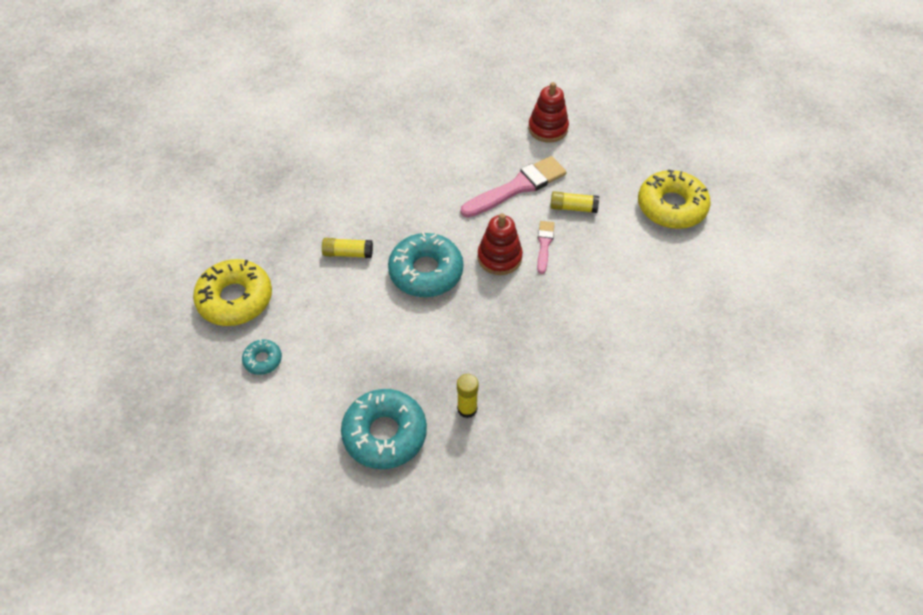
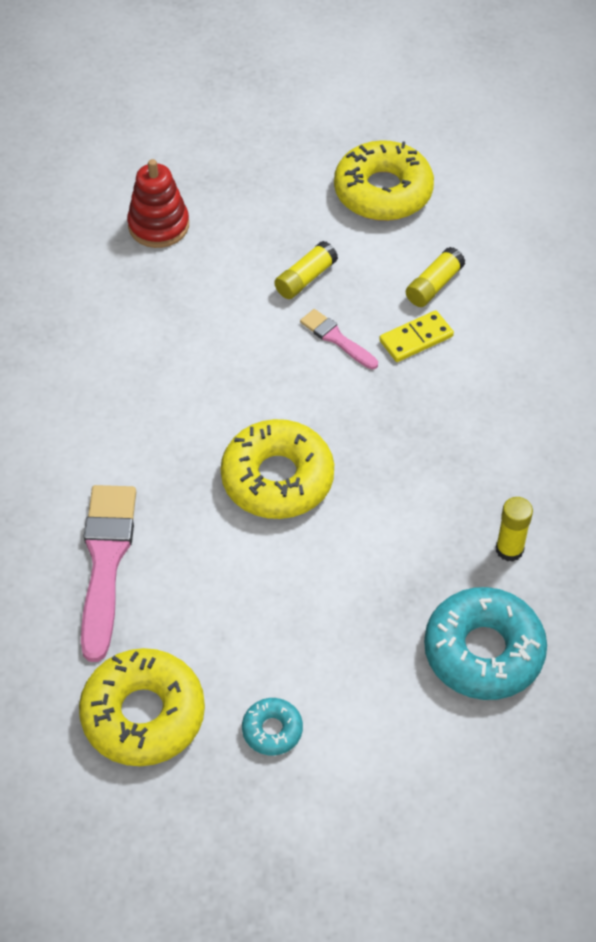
camera: 55 degrees left, 0 degrees up
yellow glue stick [322,238,373,258] -> yellow glue stick moved to [406,247,465,307]
turquoise donut [388,232,463,297] -> yellow donut [221,419,334,519]
pink brush [461,156,566,218] -> pink brush moved to [81,485,136,662]
red stacking toy [477,213,523,275] -> none
none -> yellow domino [379,310,454,362]

